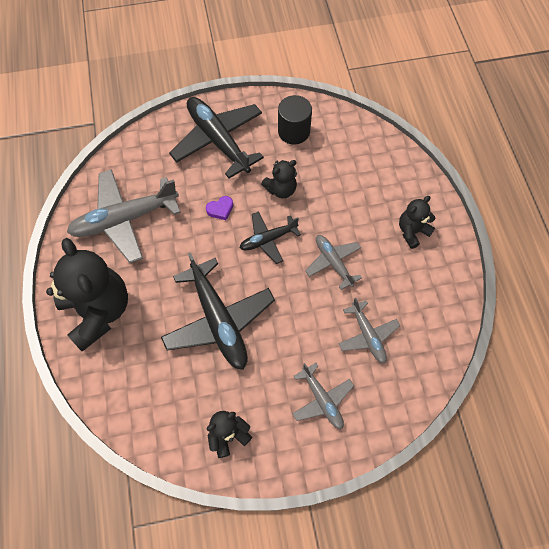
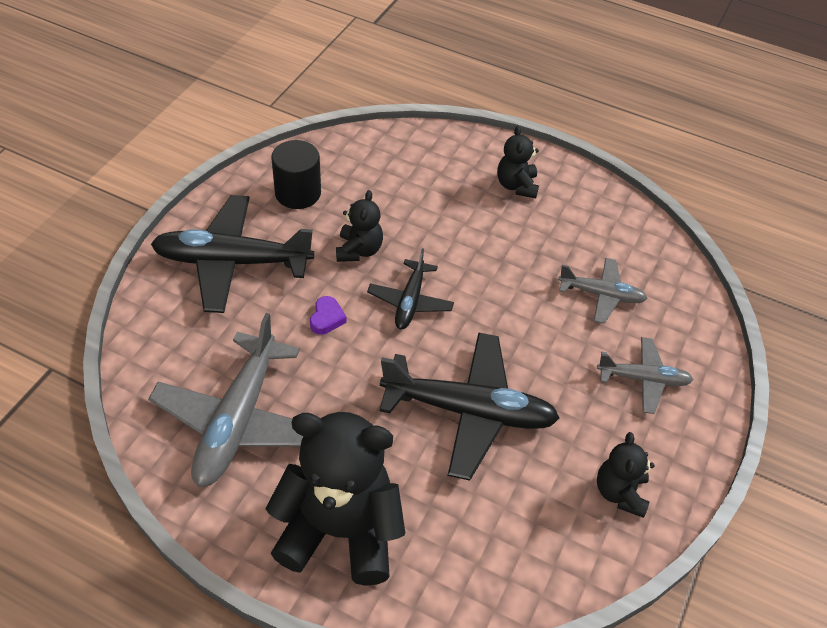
camera: 55 degrees left, 15 degrees down
grey plane [305,235,362,290] -> none

